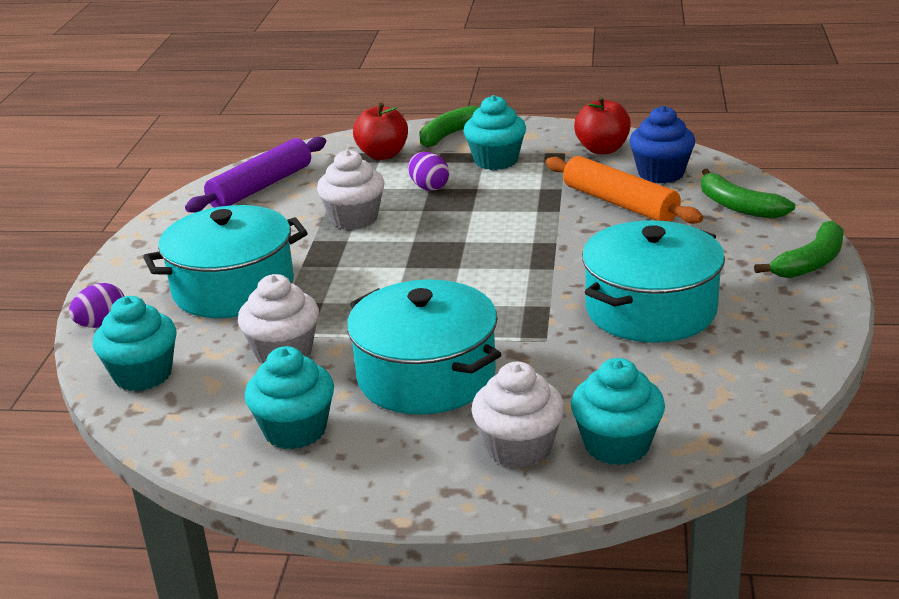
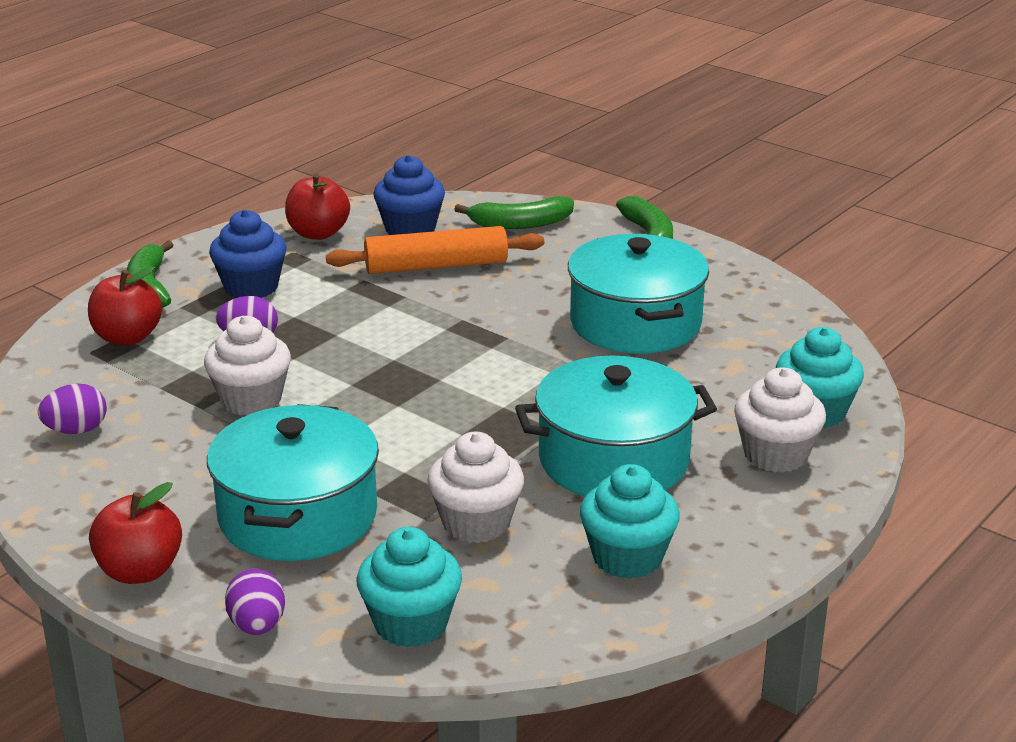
camera: 60 degrees left, 0 degrees up
purple rolling pin [185,137,326,213] -> purple egg [38,383,107,434]
turquoise cupcake [464,95,526,170] -> blue cupcake [209,210,286,298]
none -> red apple [89,482,182,584]

